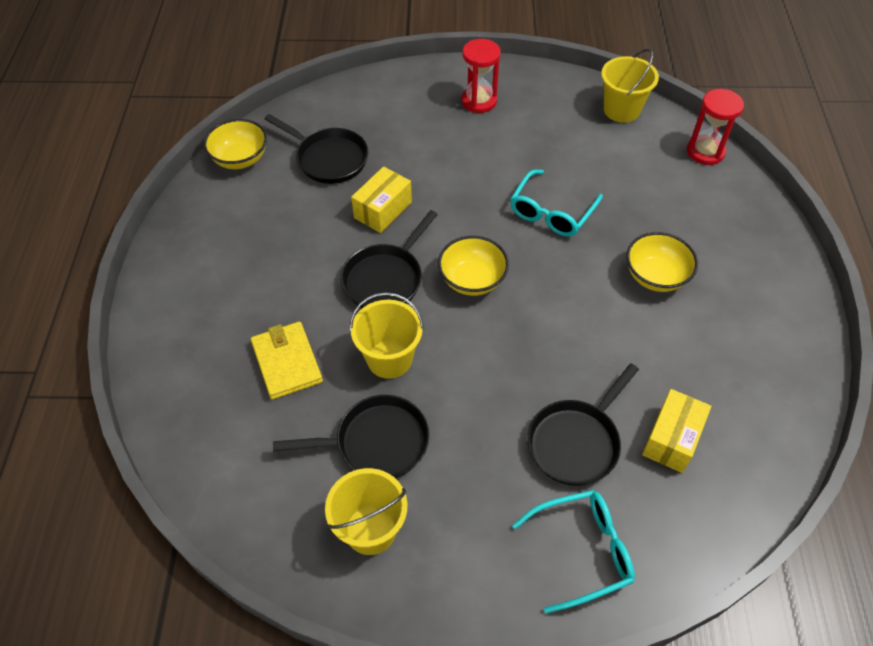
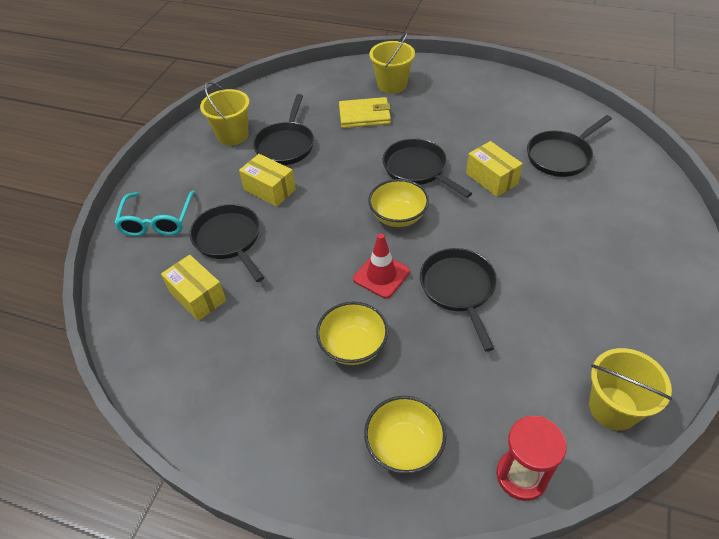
camera: 110 degrees right, 5 degrees down
yellow bowl [204,119,267,169] -> yellow bowl moved to [364,396,447,474]
yellow bucket [350,292,424,379] -> yellow bucket moved to [370,32,415,94]
red hourglass [461,39,501,113] -> none
turquoise glasses [510,170,603,237] -> black pan [420,248,497,352]
none -> yellow box [239,154,296,207]
none -> red traffic cone [353,233,410,298]

